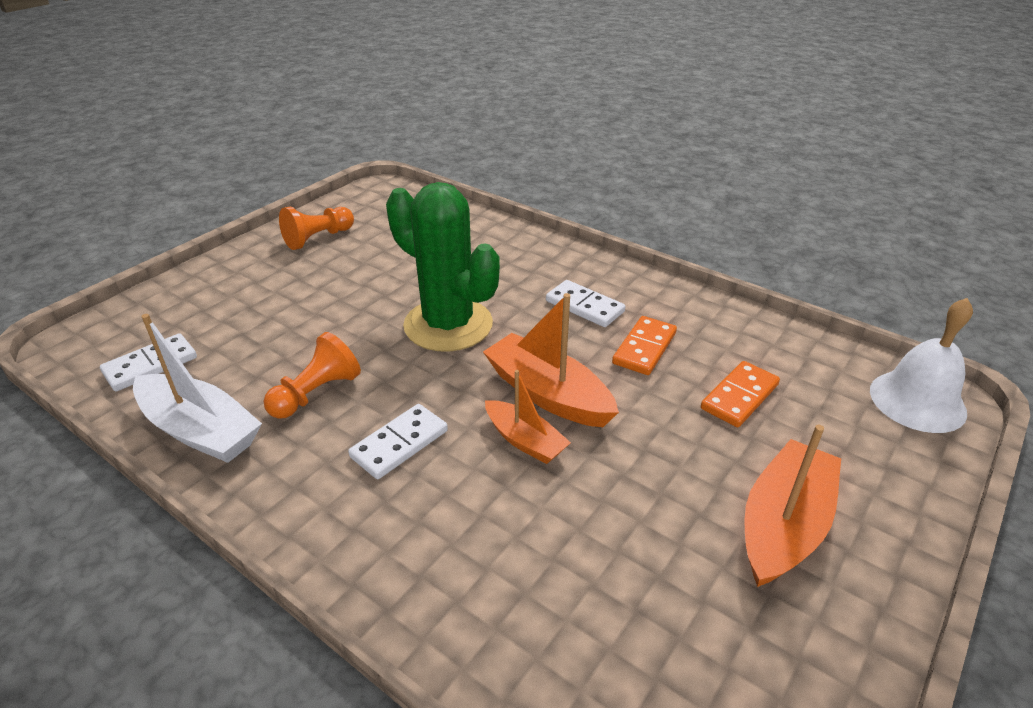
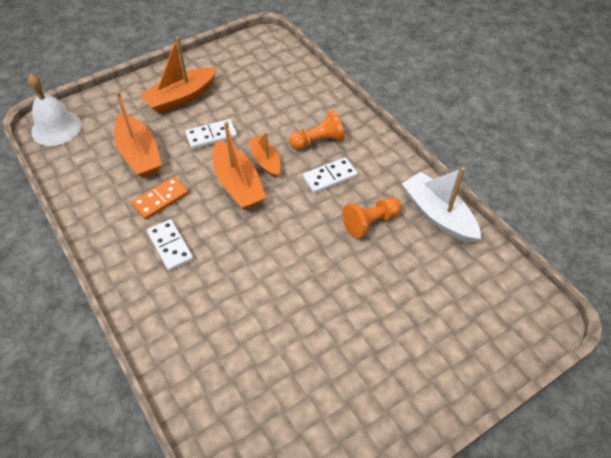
camera: 160 degrees left, 15 degrees up
white domino [100,333,197,391] -> white domino moved to [185,119,237,149]
orange pawn [279,207,354,250] -> orange pawn moved to [289,110,345,150]
green cactus [386,182,500,352] -> none
orange domino [701,361,780,427] -> orange boat [114,91,162,178]

